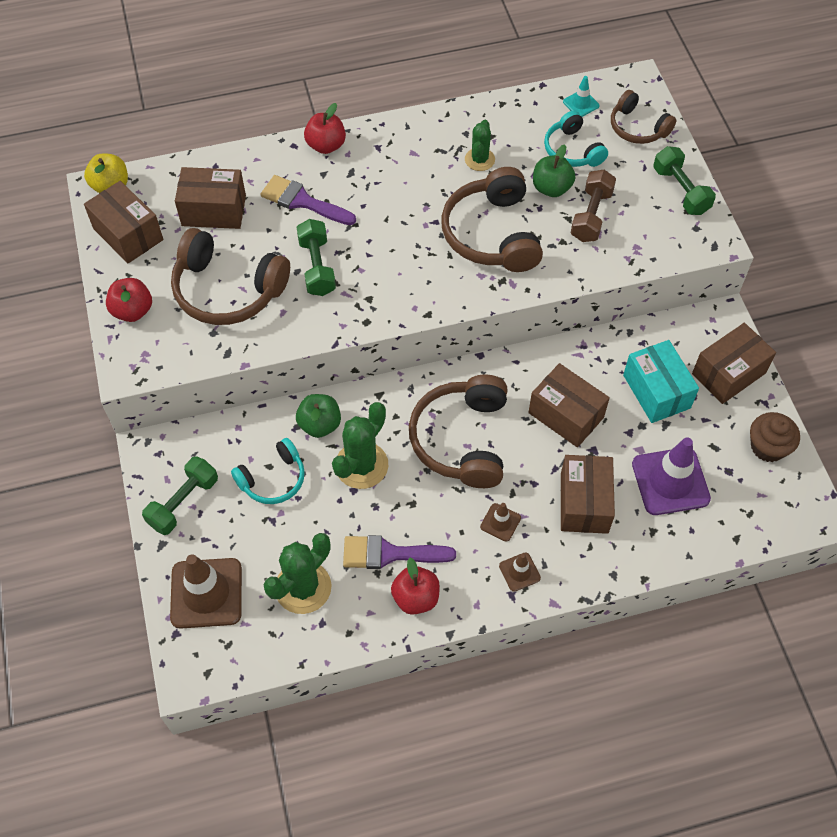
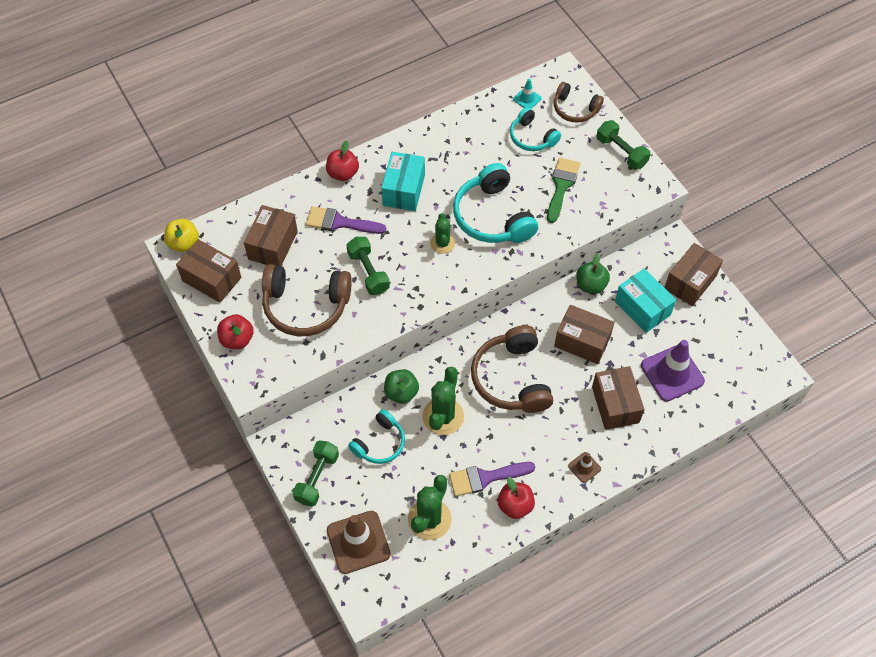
camera: 15 degrees left, 0 degrees up
brown box [175,167,246,229] -> brown box turned 60 degrees counterclockwise [244,205,298,266]
brown headphones [441,167,543,272] -> turquoise headphones [453,163,538,243]
green cactus [465,120,495,171] -> green cactus moved to [430,213,455,254]
brown traffic cone [480,503,521,542] -> none
green apple [533,144,575,197] -> green apple moved to [576,254,610,294]
brown dumbbell [571,170,616,242] -> green brush [547,158,580,223]
brown cupcake [750,412,800,462] -> none
none -> turquoise box [381,152,425,211]

